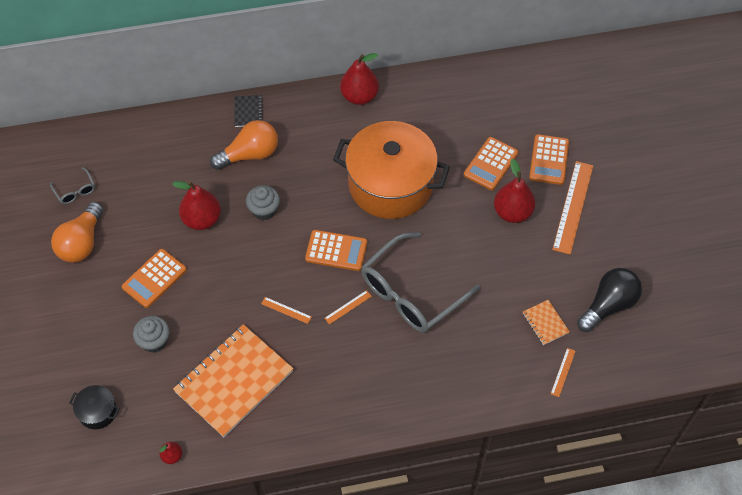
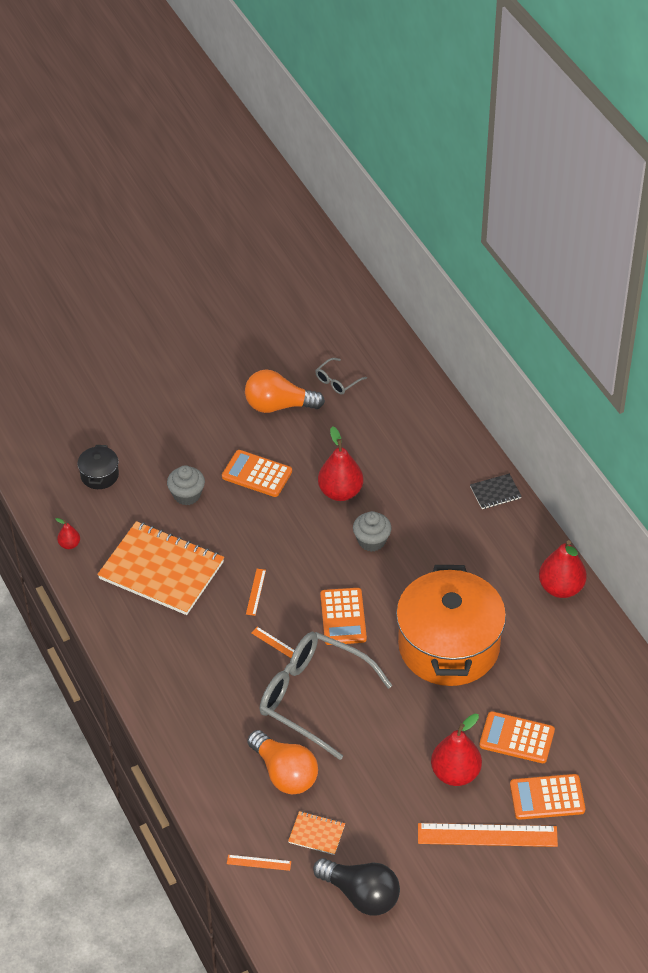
camera: 75 degrees right, 10 degrees down
orange light bulb [210,120,278,170] -> orange light bulb moved to [247,730,318,794]
orange notebook [523,300,570,345] -> orange notebook turned 60 degrees clockwise [288,811,345,855]

